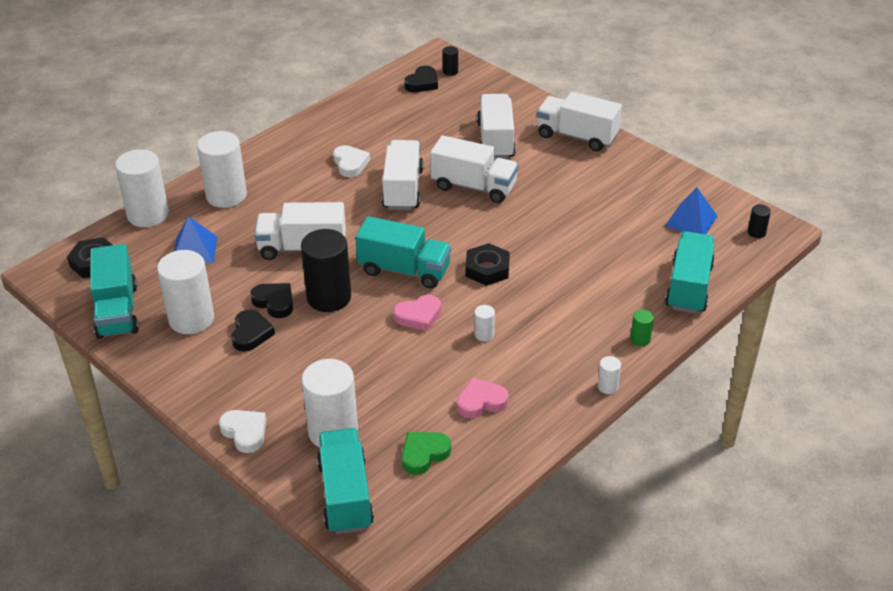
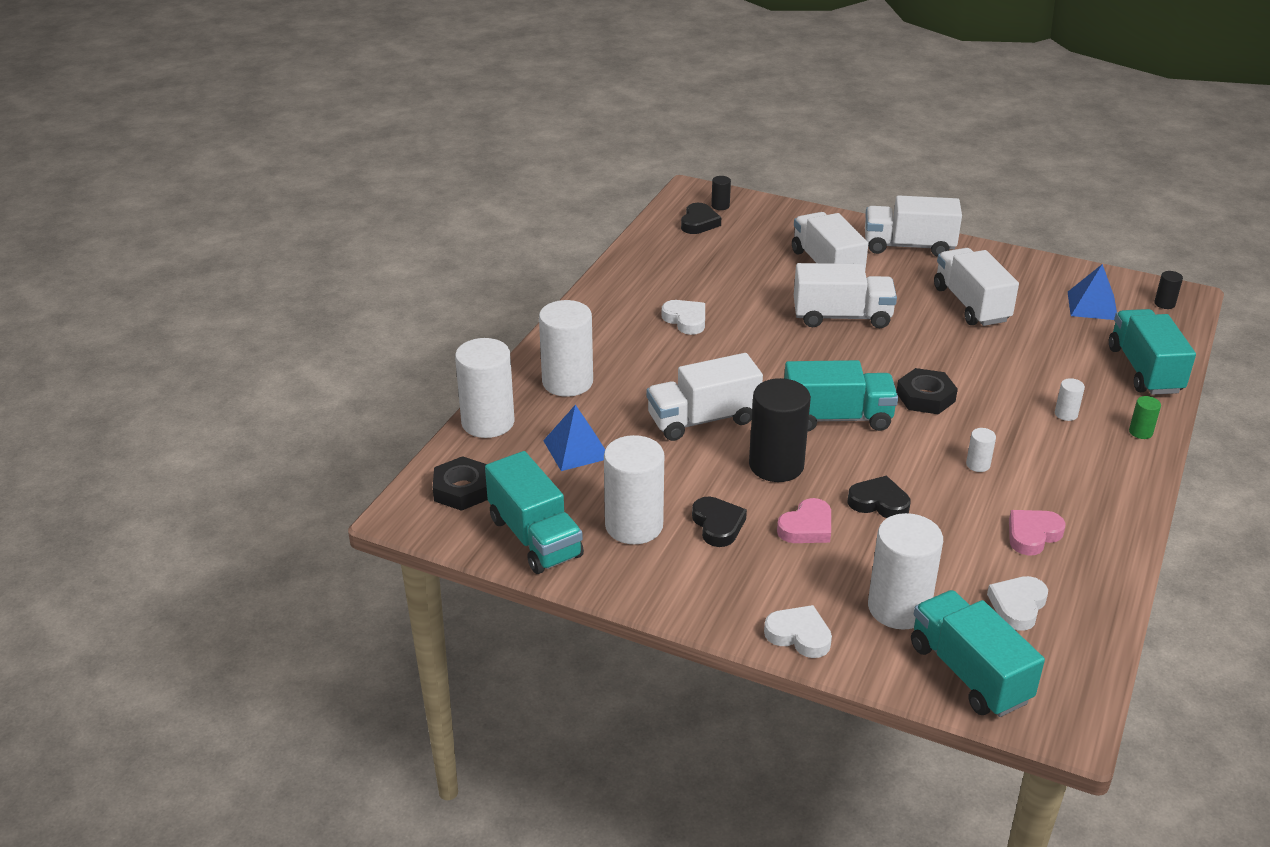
camera: 20 degrees left, 5 degrees down
black heart [250,283,293,318] -> black heart moved to [847,476,910,518]
white truck [382,140,424,210] -> white truck moved to [934,248,1019,326]
pink heart [394,295,441,331] -> pink heart moved to [777,498,831,543]
green heart [402,432,451,475] -> white heart [987,576,1048,631]
white cylinder [597,356,621,394] -> white cylinder moved to [1055,378,1085,421]

